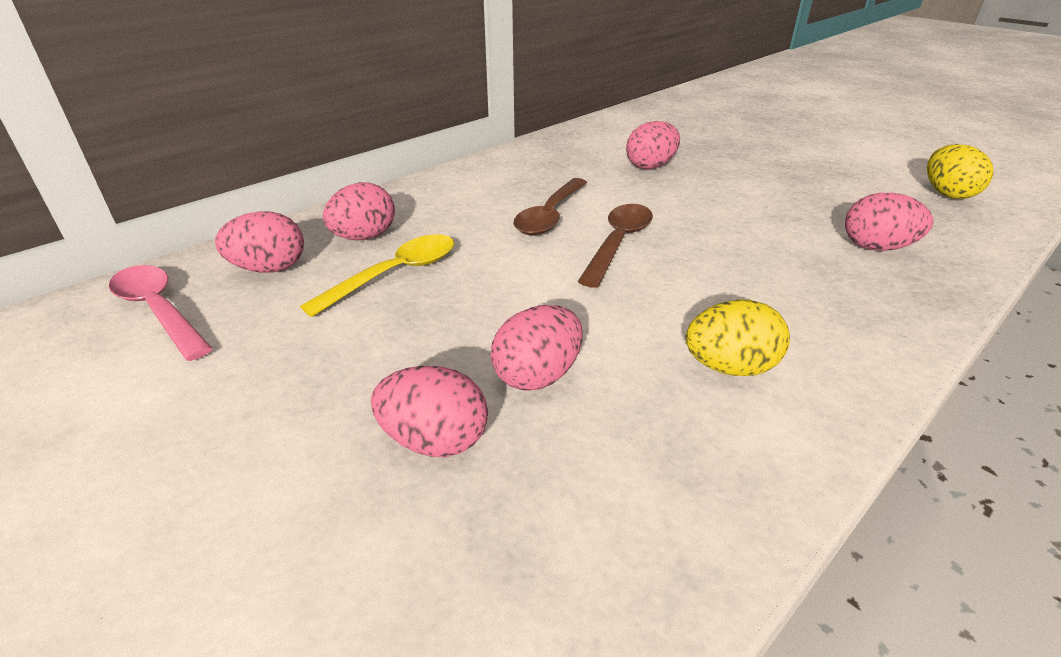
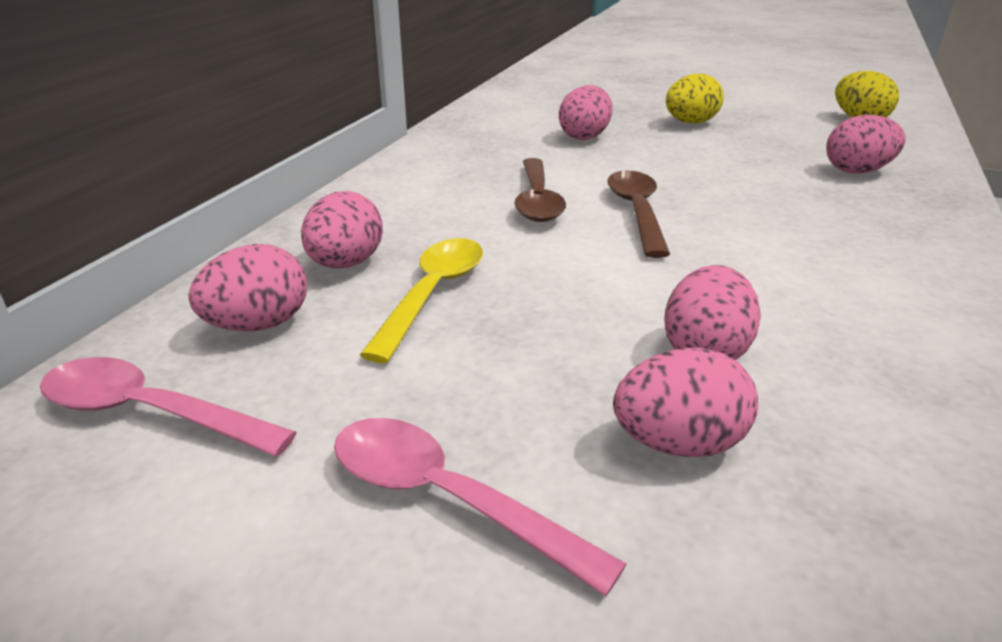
camera: 25 degrees left, 5 degrees down
yellow egg [686,300,790,376] -> yellow egg moved to [666,74,724,124]
none -> pink spoon [334,418,626,596]

